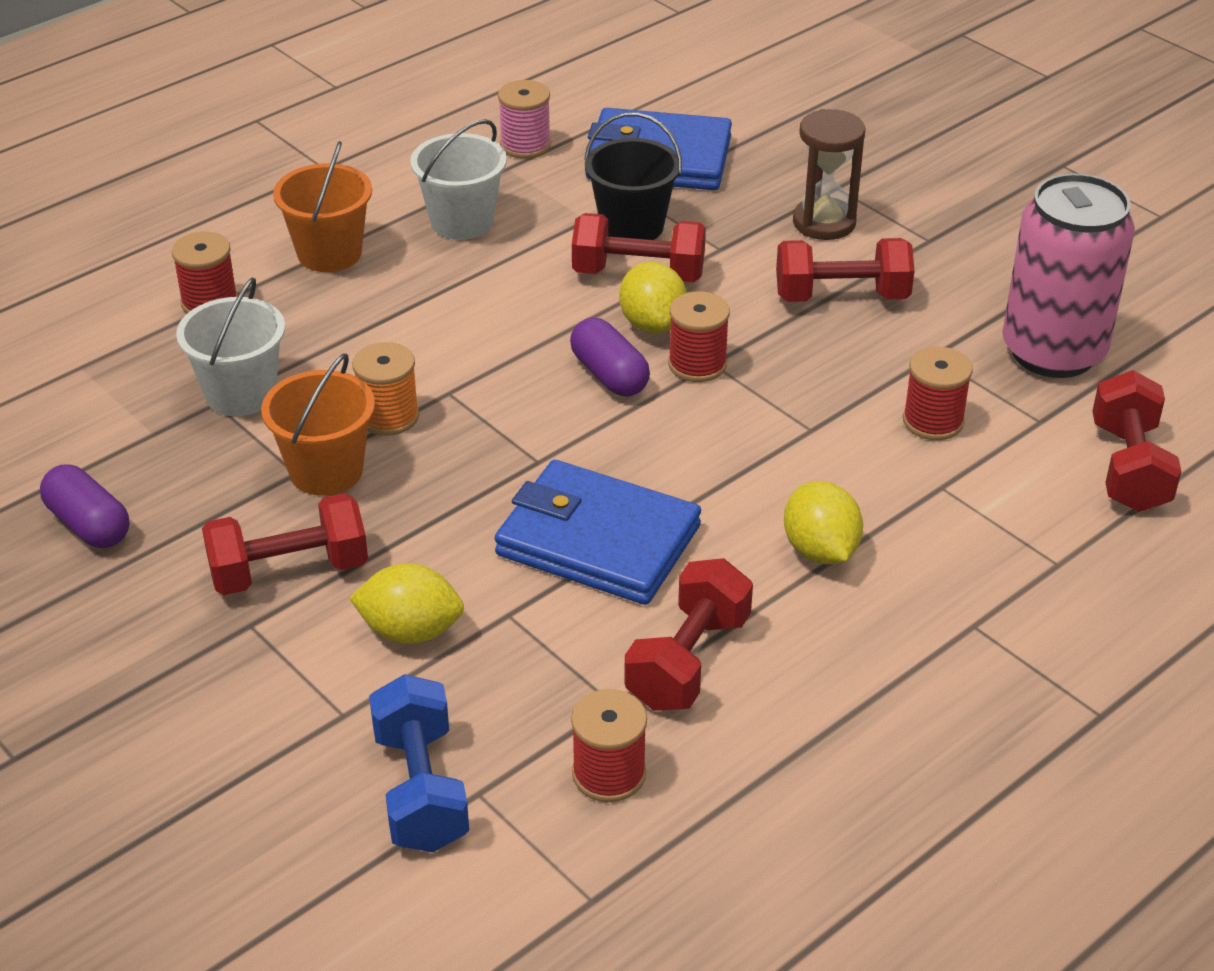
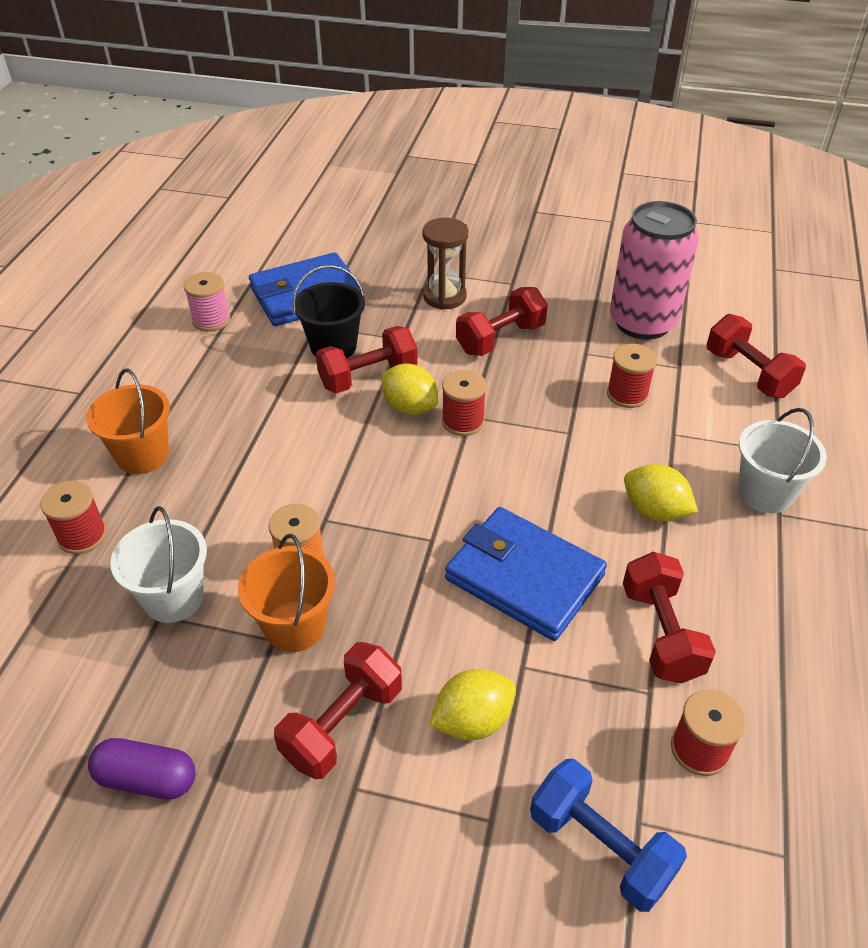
camera: 35 degrees left, 5 degrees up
white bucket [410,119,507,240] -> white bucket moved to [738,408,827,513]
blue wallet [495,460,701,605] -> blue wallet turned 45 degrees clockwise [445,507,607,641]
purple capsule [570,317,650,397] -> none

